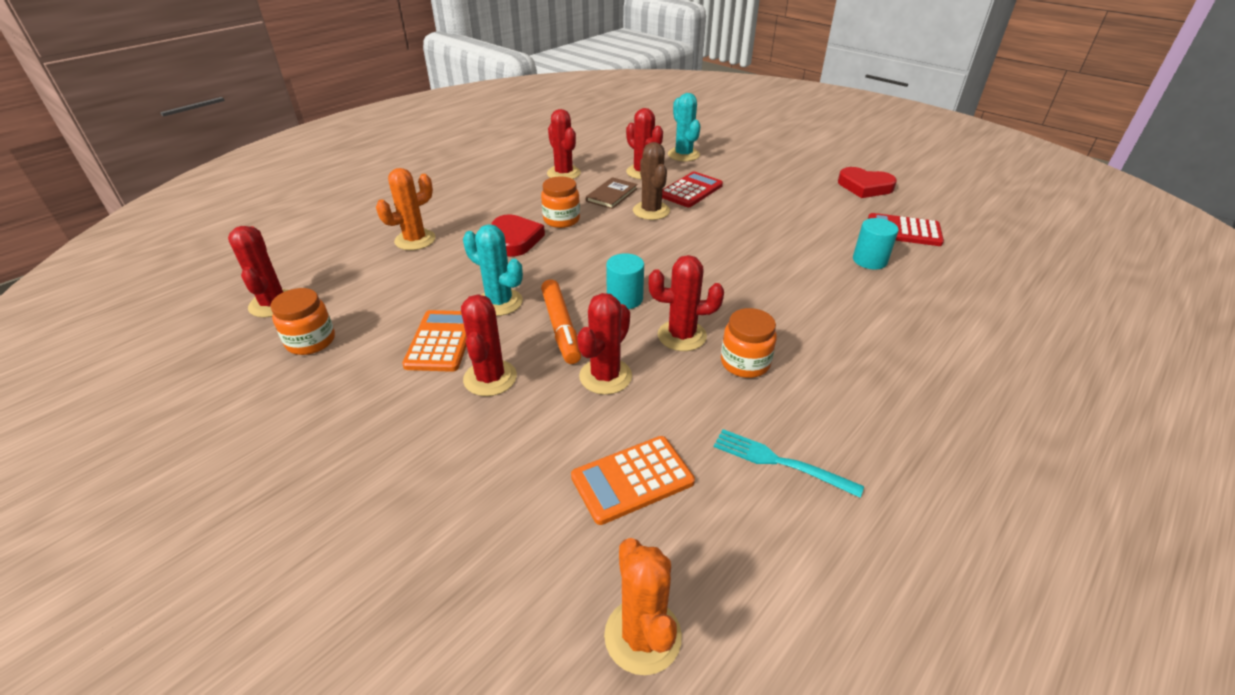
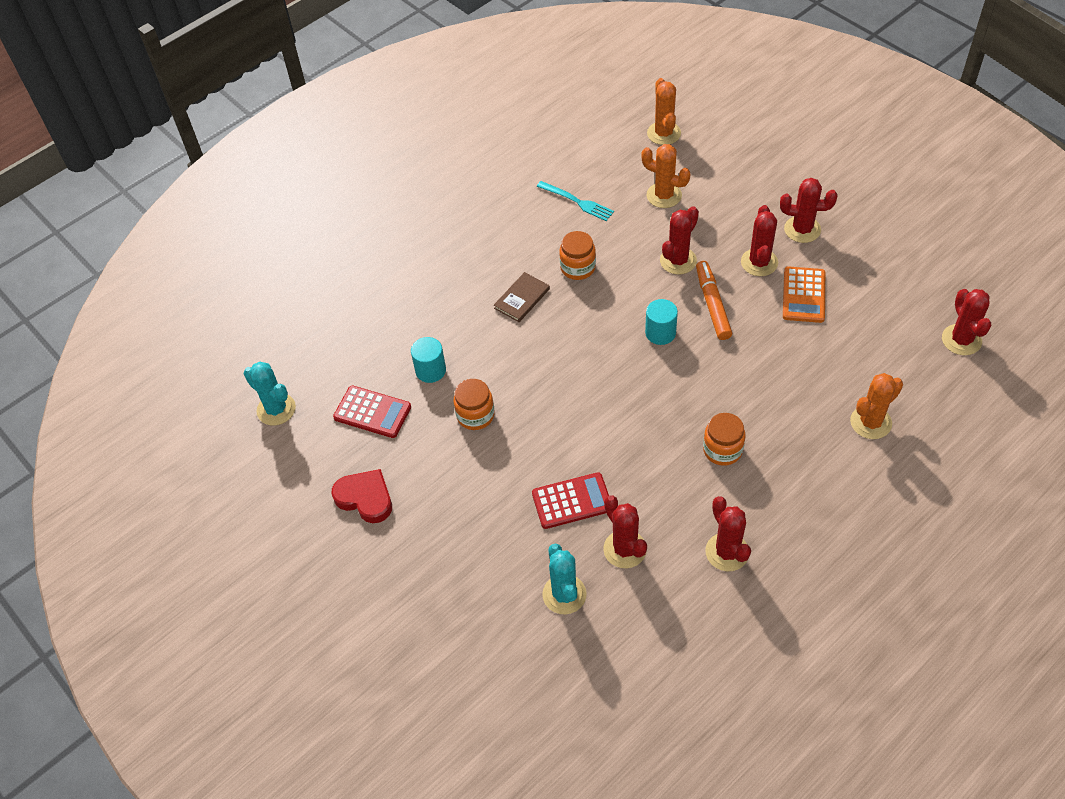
camera: 170 degrees left, 15 degrees up
orange jar [271,288,335,355] -> orange jar moved to [453,379,494,430]
turquoise cactus [463,224,523,316] -> turquoise cactus moved to [244,362,296,425]
red heart [491,214,545,257] -> none
orange calculator [571,436,695,525] -> orange cactus [641,144,690,208]
brown book [586,177,638,209] -> brown book moved to [494,272,550,322]
brown cactus [633,142,670,220] -> none
red cactus [649,255,724,351] -> red cactus moved to [780,178,837,243]
red calculator [662,172,723,207] -> red calculator turned 150 degrees counterclockwise [532,472,609,529]

